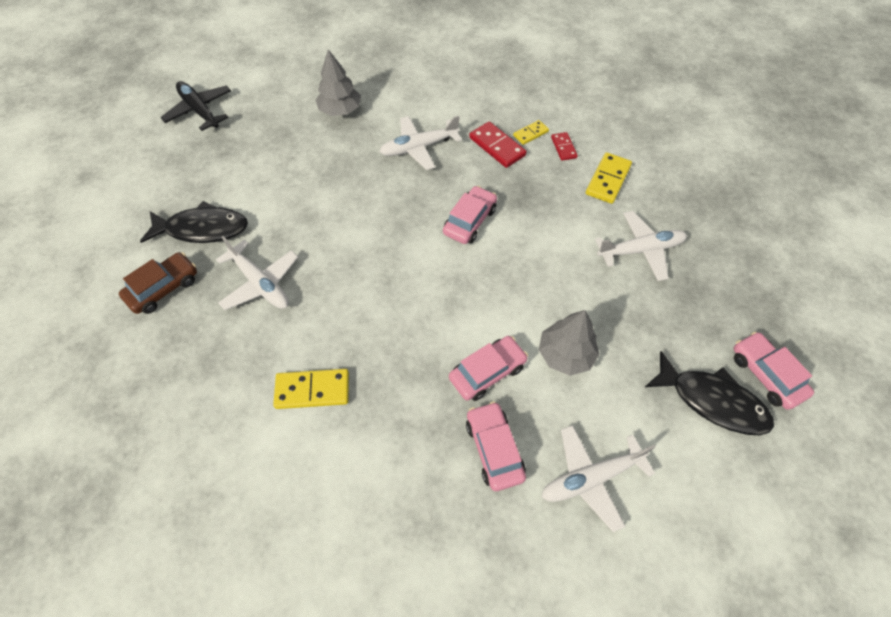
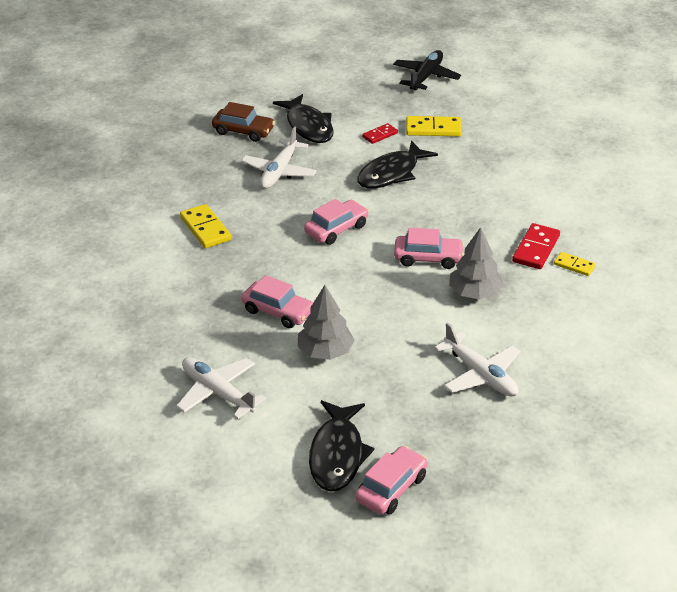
camera: 65 degrees right, 20 degrees down
grey tree [316,49,361,116] -> grey tree moved to [449,227,504,300]
white plane [379,116,462,170] -> none
pink car [466,401,526,491] -> pink car moved to [304,199,369,245]
red domino [551,132,578,161] -> red domino moved to [362,123,398,144]
yellow domino [586,152,632,204] -> yellow domino moved to [406,116,462,136]
none -> black fish [357,140,438,188]

